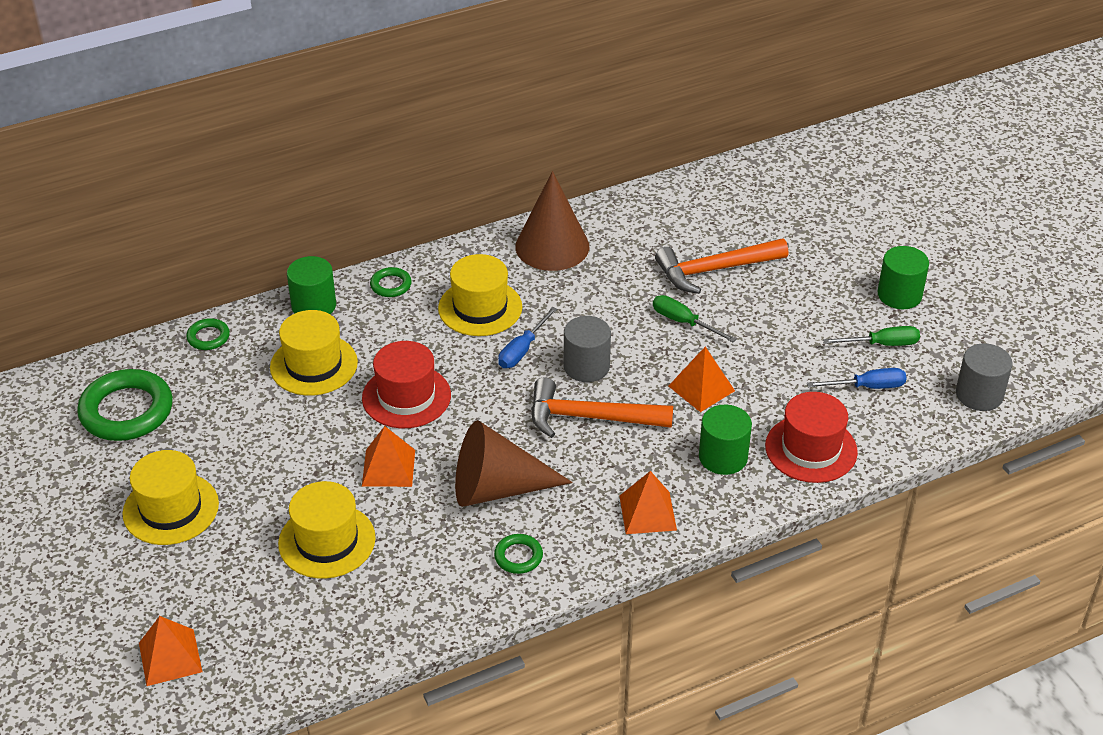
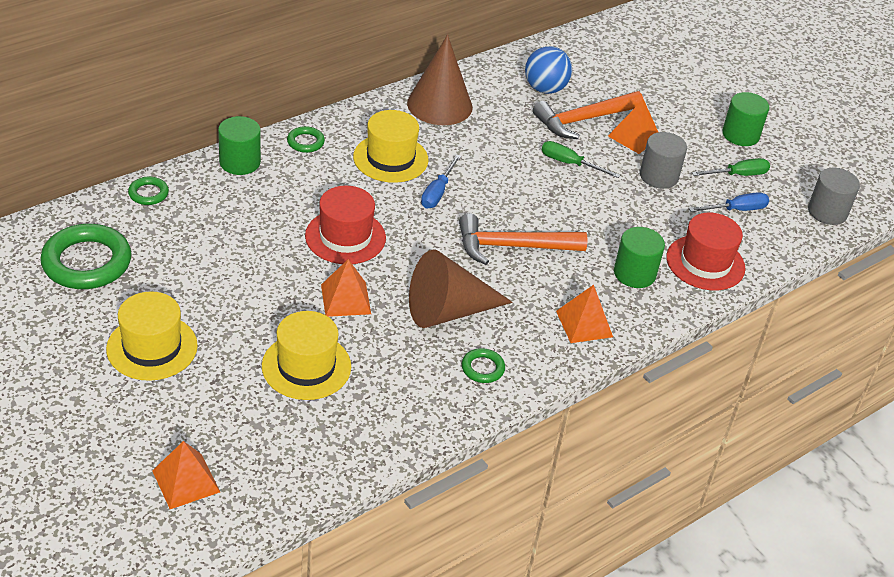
camera: 15 degrees left, 0 degrees up
yellow hat [270,310,358,396] -> none
grey cylinder [564,316,611,382] -> grey cylinder moved to [640,132,687,189]
orange pyramid [669,347,735,412] -> orange pyramid moved to [608,99,658,154]
none -> blue ball [525,46,572,94]

